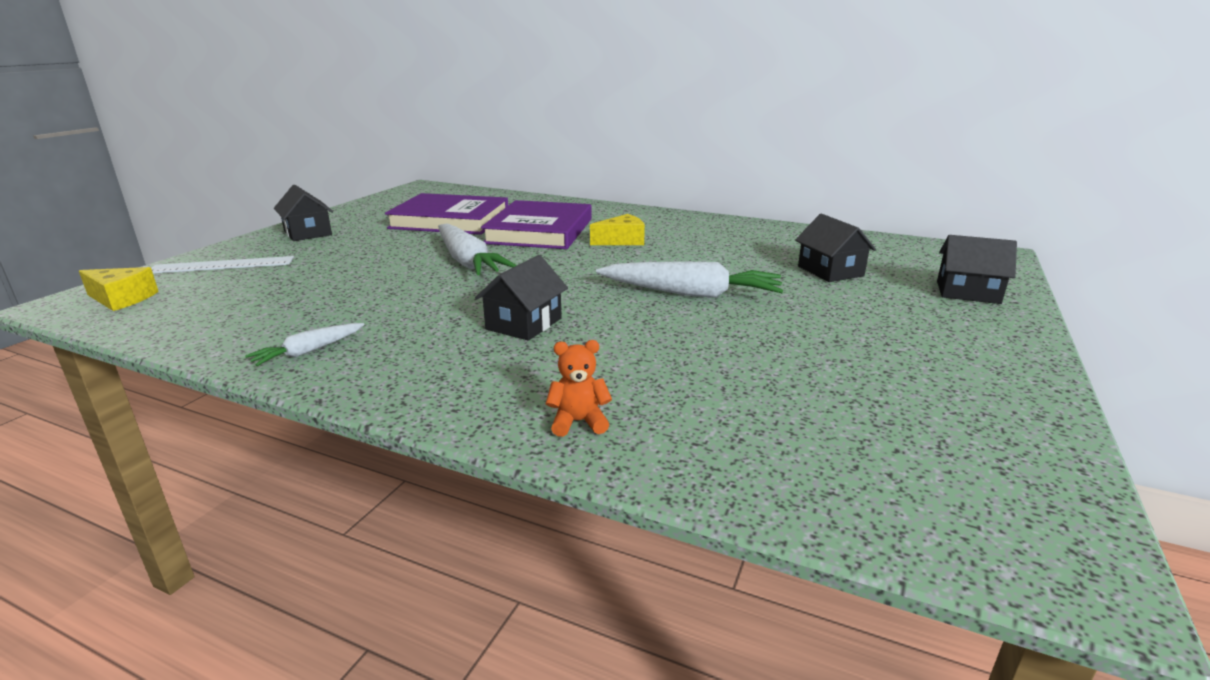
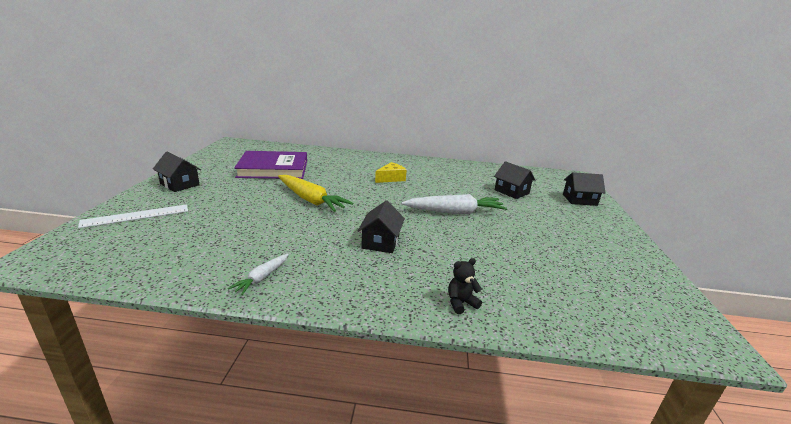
camera: 20 degrees left, 0 degrees up
yellow cheese [79,267,159,311] -> none
white carrot [438,223,517,275] -> yellow carrot [278,175,353,212]
purple book [481,200,592,249] -> none
orange teddy bear [546,340,612,437] -> black teddy bear [448,258,482,314]

